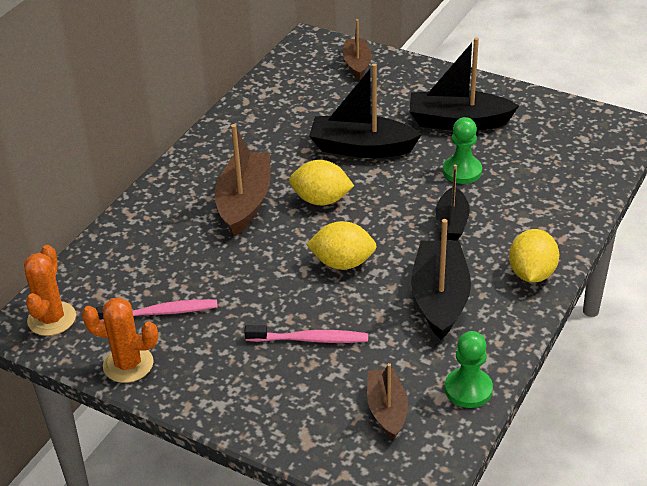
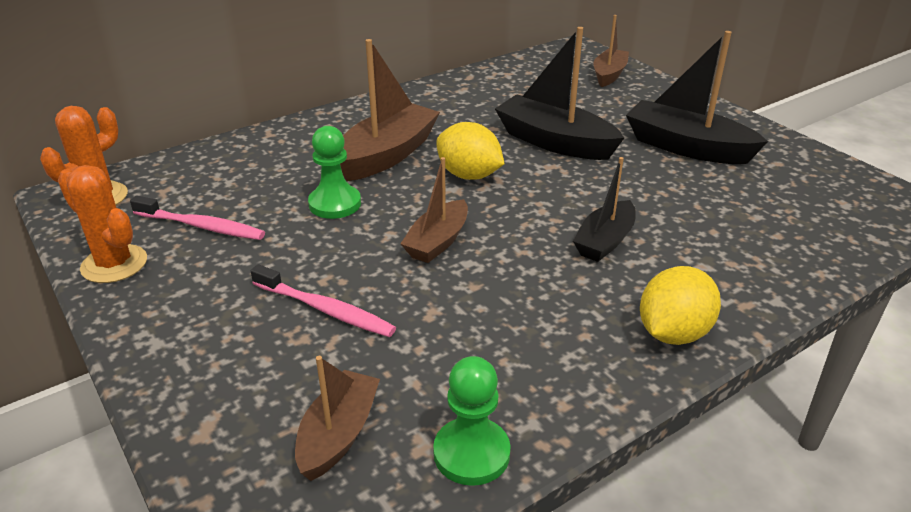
camera: 25 degrees right, 5 degrees down
yellow lemon [306,221,377,270] -> brown boat [400,157,468,263]
black boat [411,219,471,340] -> none
green pawn [443,117,482,184] -> green pawn moved to [308,126,361,219]

